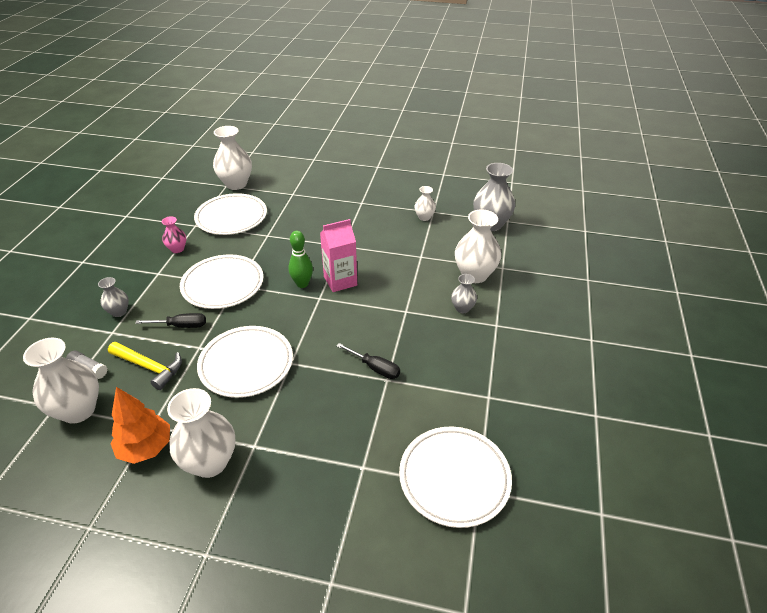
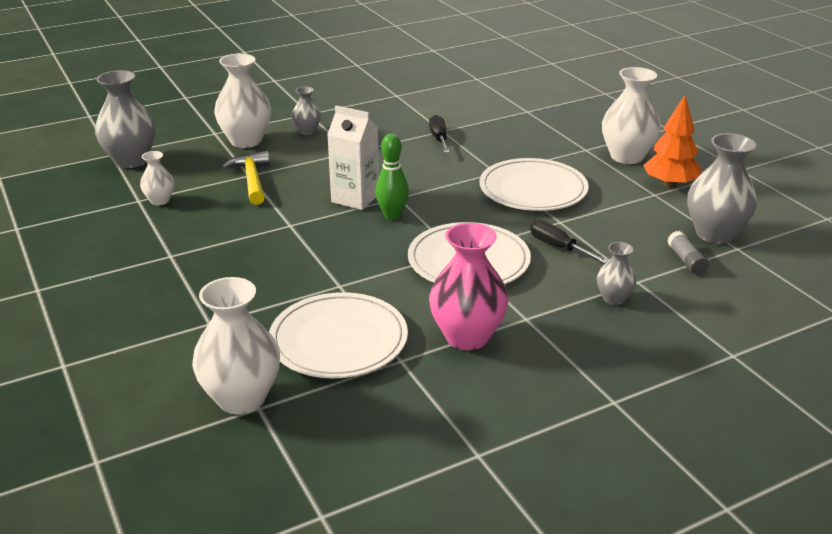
camera: 130 degrees left, 10 degrees down
white vase [23,338,99,424] -> grey vase [687,133,757,244]
yellow hammer [108,342,182,390] -> yellow hammer moved to [222,151,270,205]
pink vase [161,216,186,253] -> pink vase [429,223,508,350], size x1.89
pink carton [320,219,357,292] -> white carton [327,106,379,210]
white plate [399,426,512,528] -> none

